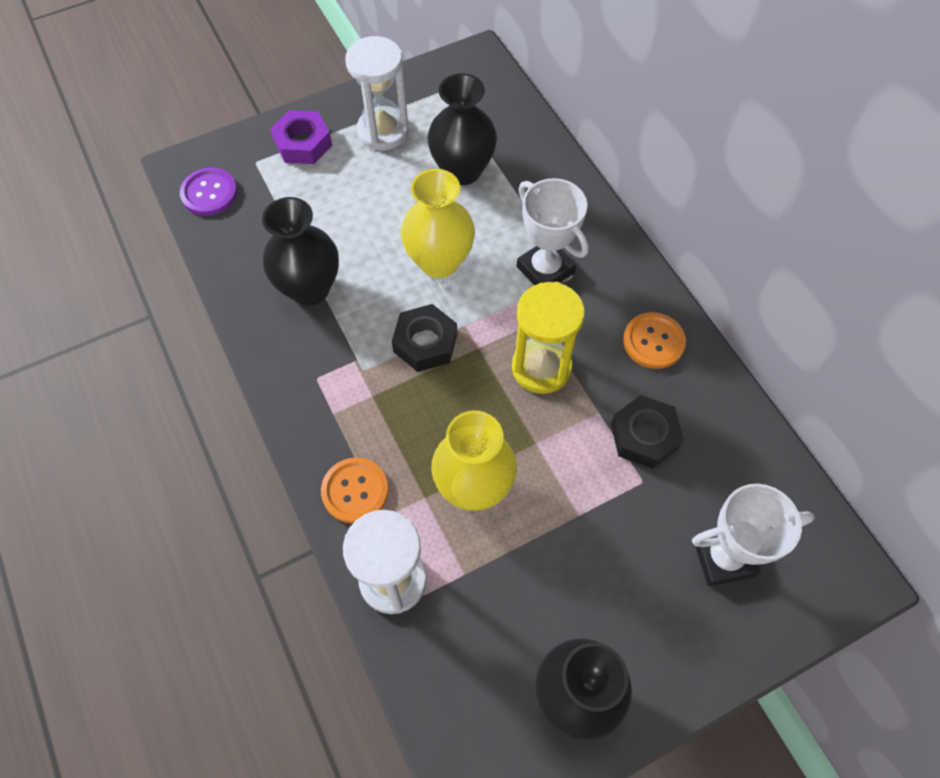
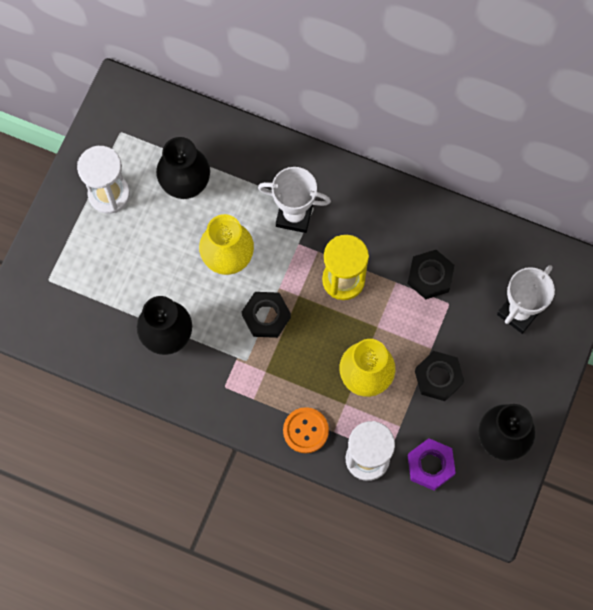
camera: 40 degrees left, 10 degrees up
purple button [180,168,237,216] -> none
purple nut [271,110,332,164] -> purple nut moved to [408,438,456,491]
orange button [623,312,686,369] -> none
none -> black nut [415,351,464,401]

